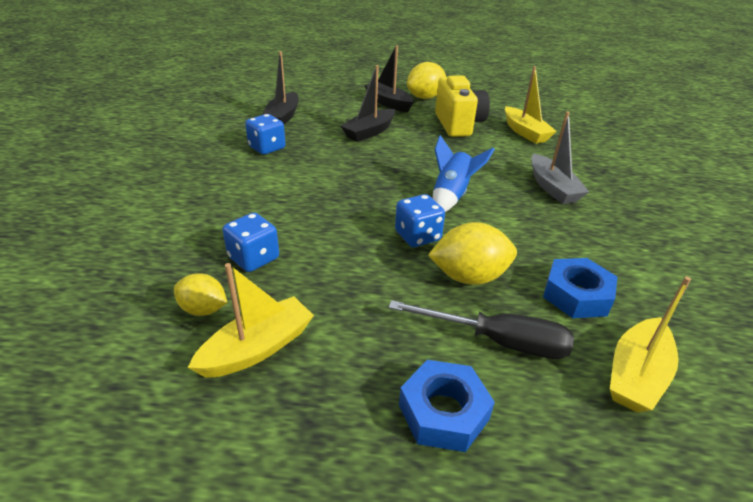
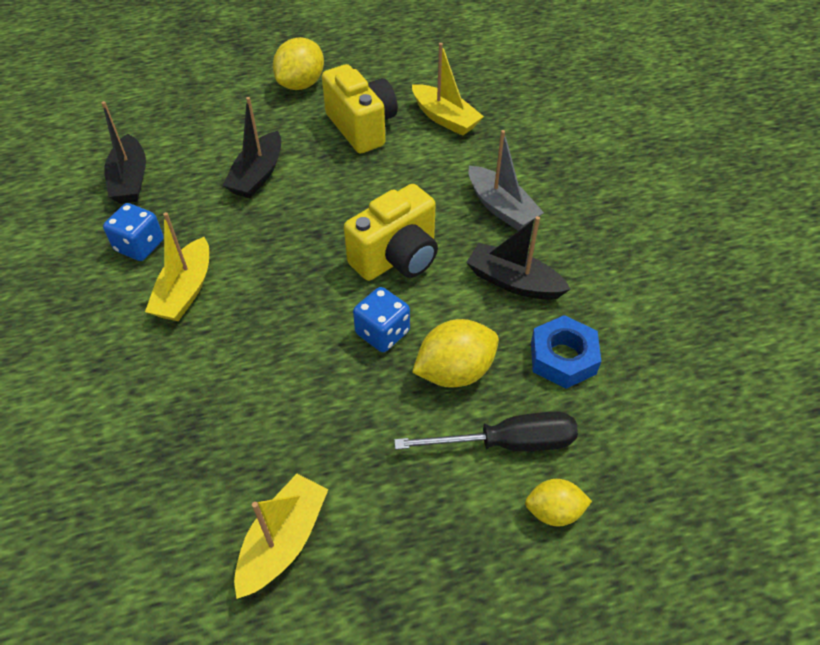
camera: 20 degrees left, 15 degrees up
yellow lemon [174,273,227,316] -> yellow lemon moved to [525,479,592,526]
blue dice [223,213,279,272] -> none
black boat [364,45,414,112] -> black boat moved to [466,216,571,300]
blue nut [399,360,495,452] -> none
blue rocket [433,135,495,212] -> yellow camera [344,184,438,281]
yellow boat [610,276,691,413] -> yellow boat moved to [145,212,209,321]

